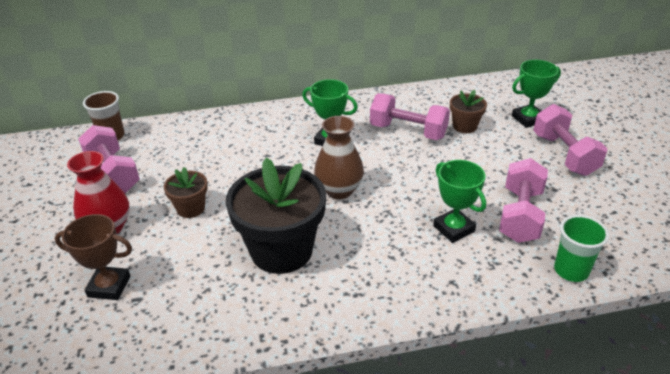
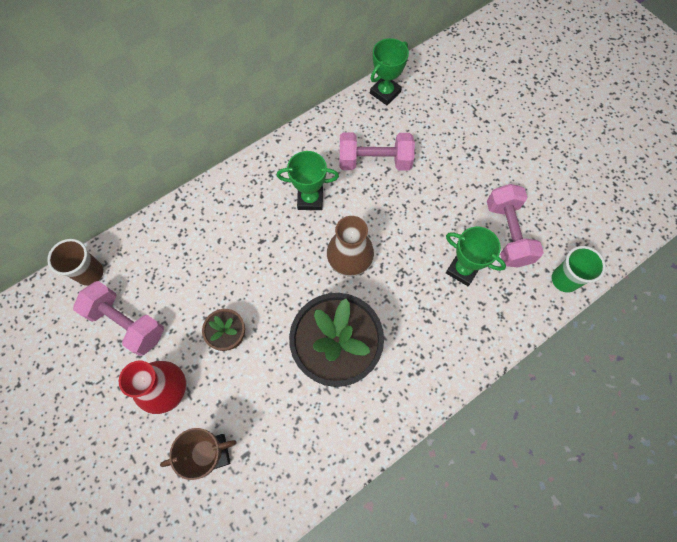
camera: 25 degrees left, 30 degrees up
brown flower pot [450,90,487,133] -> none
green trophy [512,60,561,128] -> green trophy moved to [370,38,409,105]
pink dumbbell [533,104,608,176] -> none

